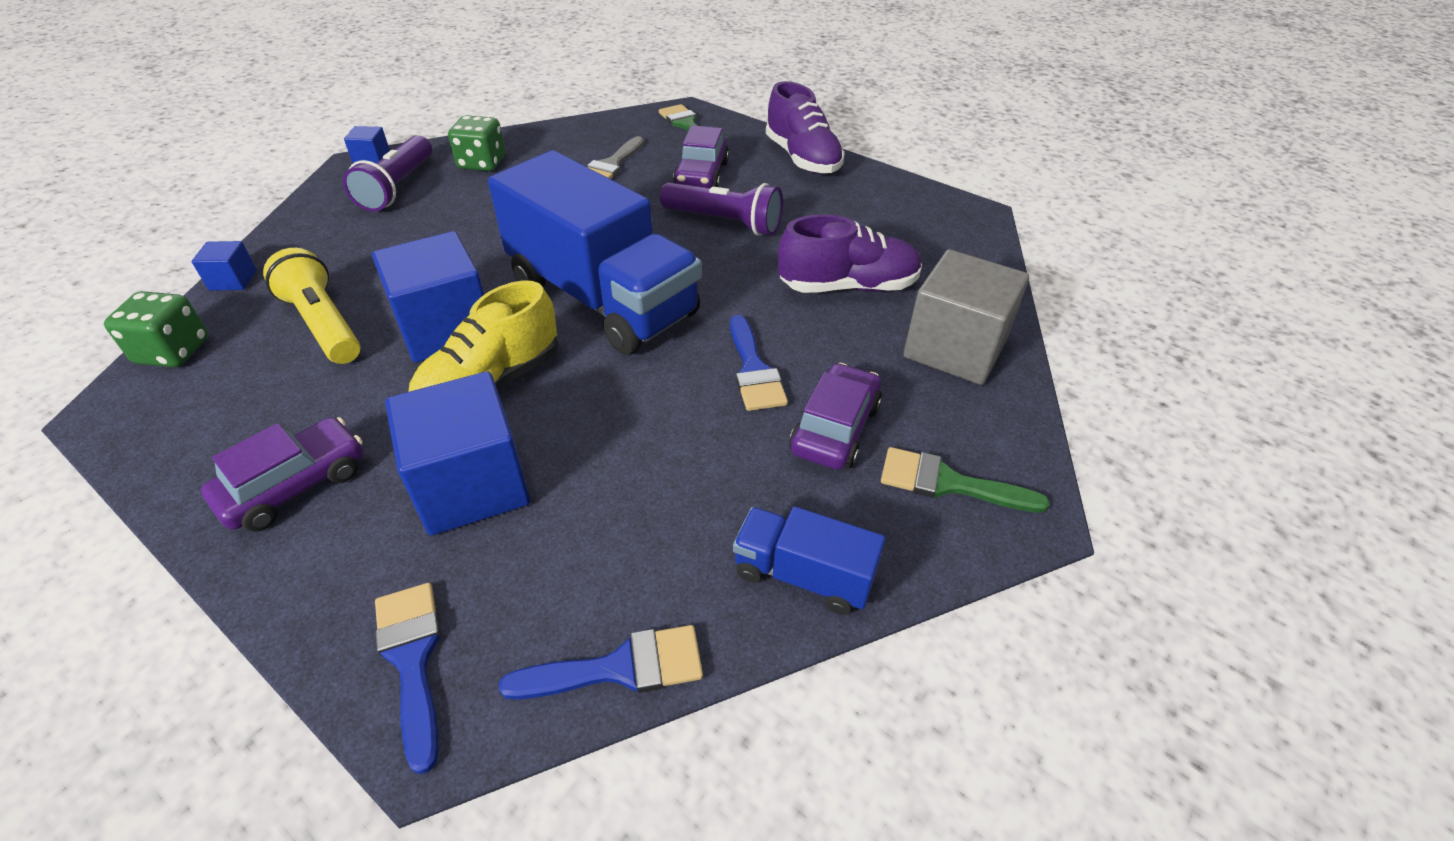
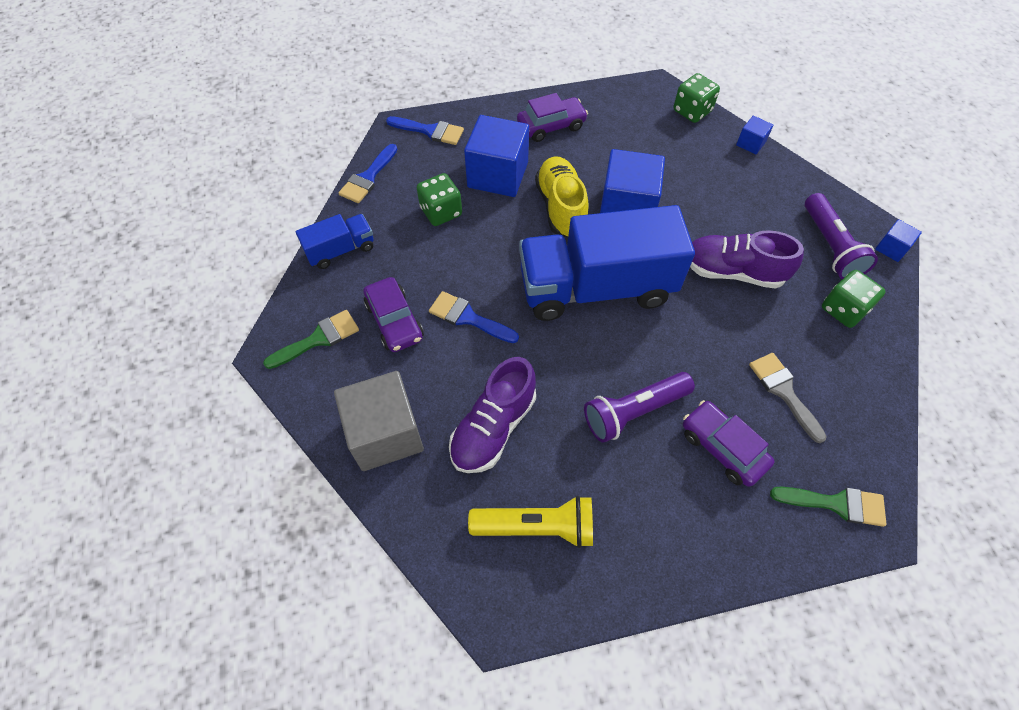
camera: 130 degrees right, 15 degrees up
purple car [201,417,363,532] -> purple car turned 105 degrees counterclockwise [517,93,588,142]
yellow flashlight [263,248,361,364] -> yellow flashlight moved to [468,496,593,548]
purple flashlight [343,135,432,212] -> purple flashlight turned 150 degrees counterclockwise [805,193,878,279]
purple shoe [766,81,845,174] -> purple shoe moved to [690,230,804,289]
none -> green dice [417,173,462,226]

